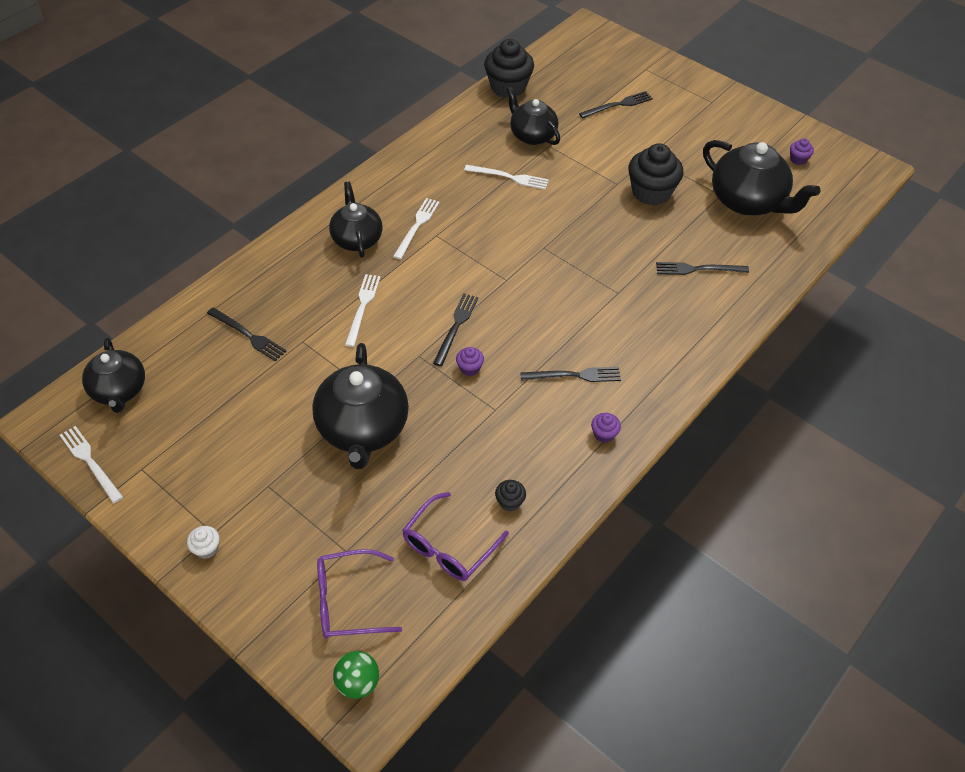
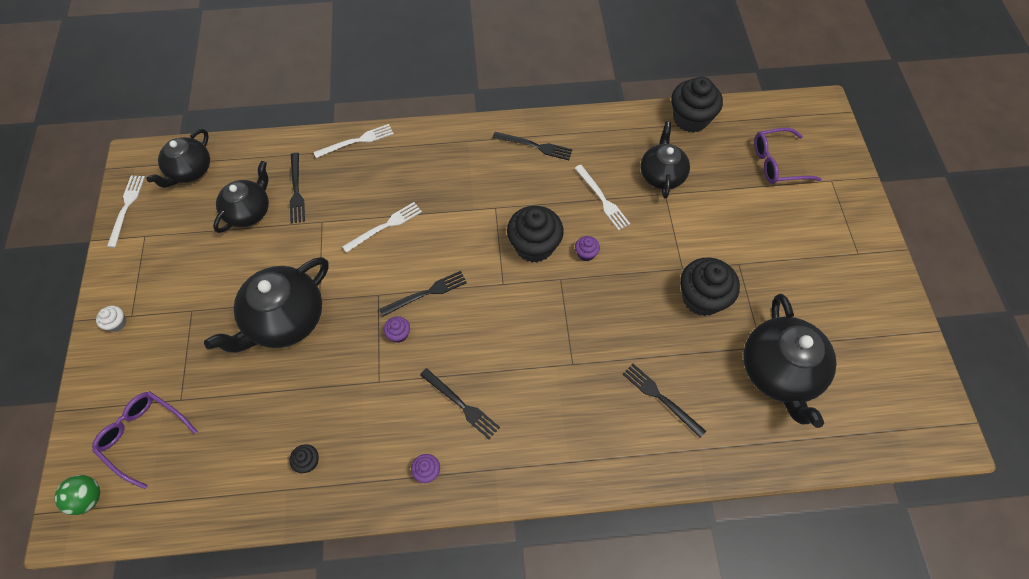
camera: 45 degrees right, 10 degrees up
black teapot [329,182,383,258] -> black teapot moved to [213,161,269,233]
white fork [393,198,440,259] -> white fork moved to [314,124,394,158]
purple glasses [402,492,509,581] -> purple glasses moved to [754,128,822,184]
black fork [579,91,653,118] -> black fork moved to [493,132,573,160]
purple cupcake [790,138,814,165] -> purple cupcake moved to [575,236,600,261]
none -> black cupcake [507,206,564,263]

